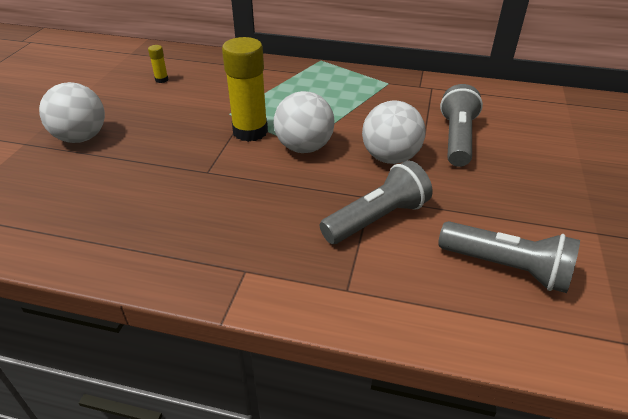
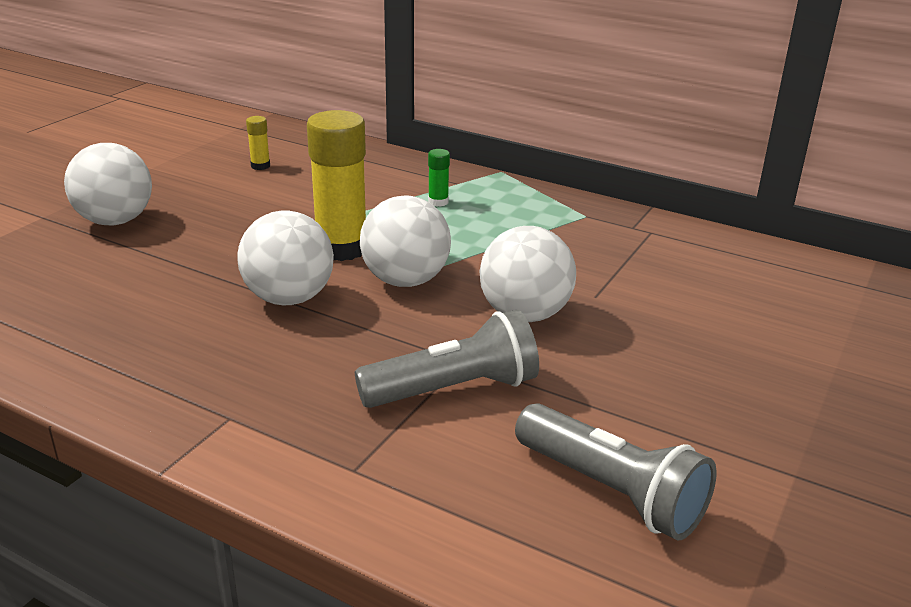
camera: 15 degrees right, 10 degrees down
grey flashlight [440,84,483,167] -> none
none -> white ball [237,211,334,305]
none -> green glue stick [428,149,450,207]

